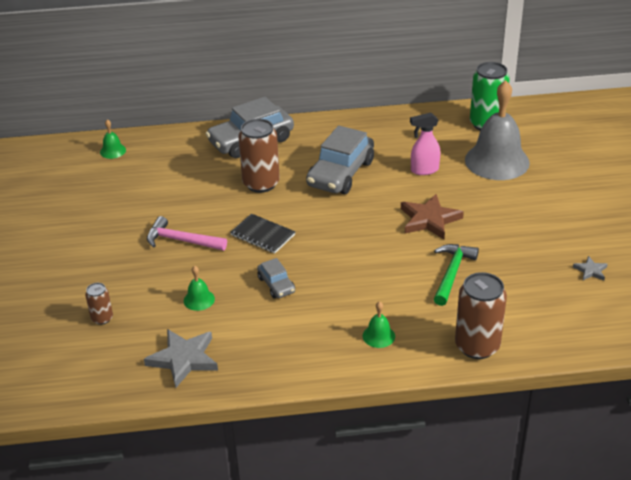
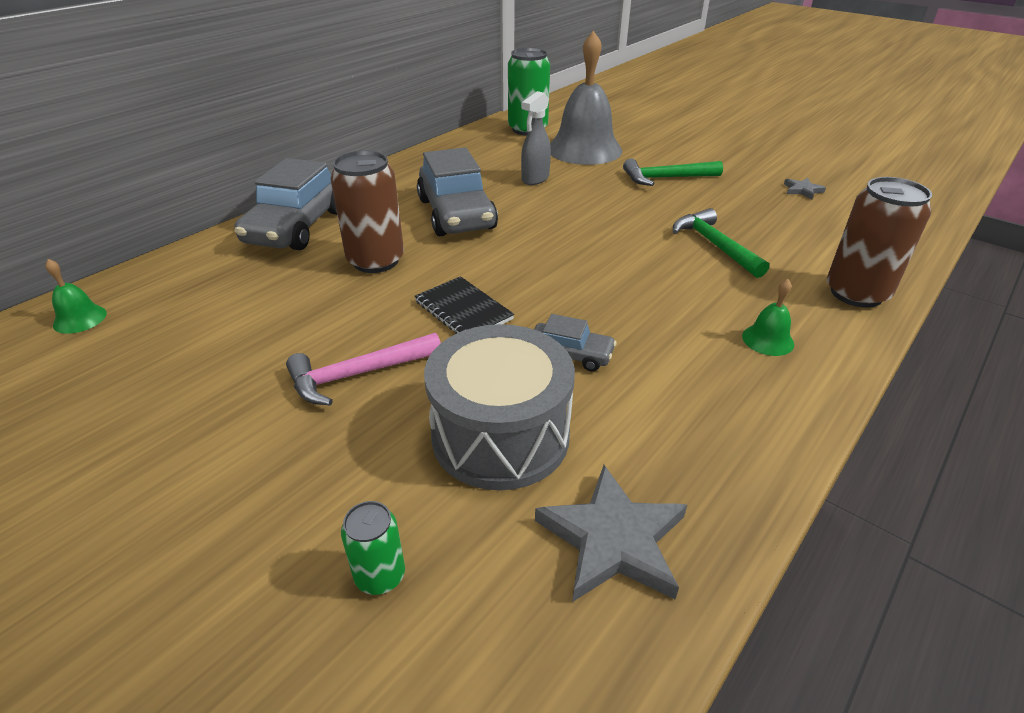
camera: 45 degrees left, 0 degrees up
brown can [85,283,113,325] -> green can [341,501,405,595]
green bell [184,266,215,311] -> grey drum [424,324,575,490]
black notebook [230,214,296,253] -> black notebook turned 60 degrees clockwise [415,276,514,334]
brown star [401,194,464,239] -> none
pink spray bottle [410,112,440,175] -> grey spray bottle [521,91,551,185]
none -> green hammer [623,159,723,186]

